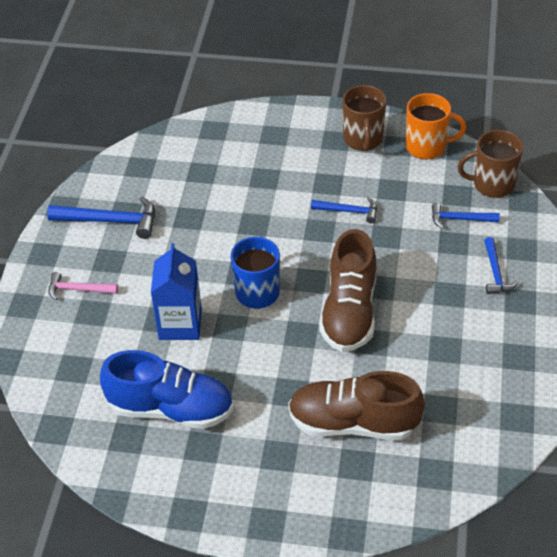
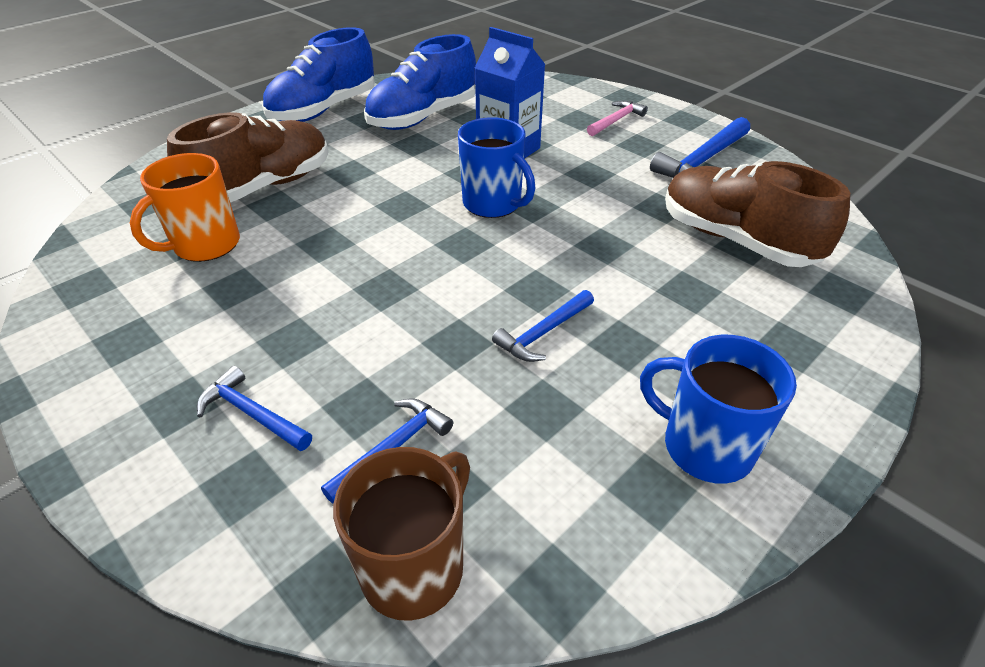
camera: 125 degrees right, 5 degrees down
brown shoe [319,229,376,352] -> brown shoe moved to [665,161,851,267]
brown mug [343,85,386,151] -> blue mug [640,335,797,484]
orange mug [406,93,466,160] -> orange mug moved to [130,153,240,262]
none -> blue shoe [262,27,375,122]

